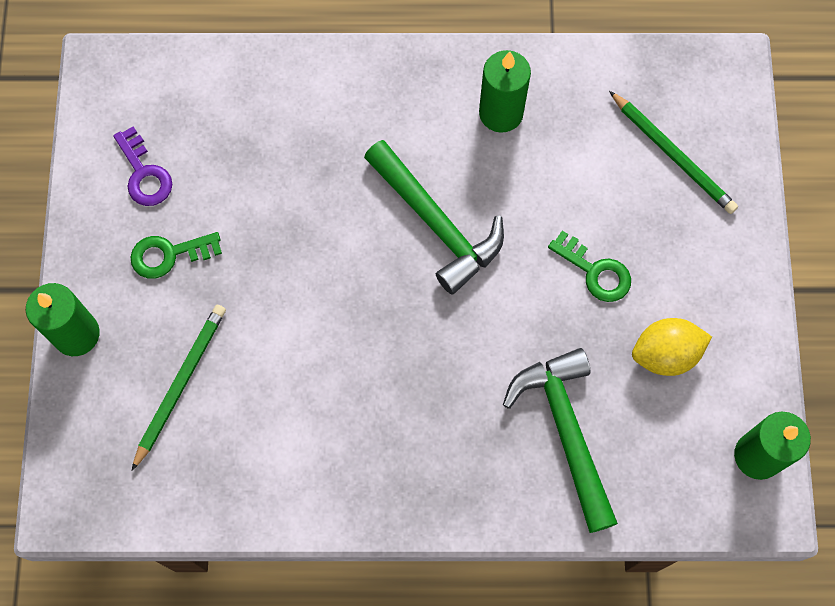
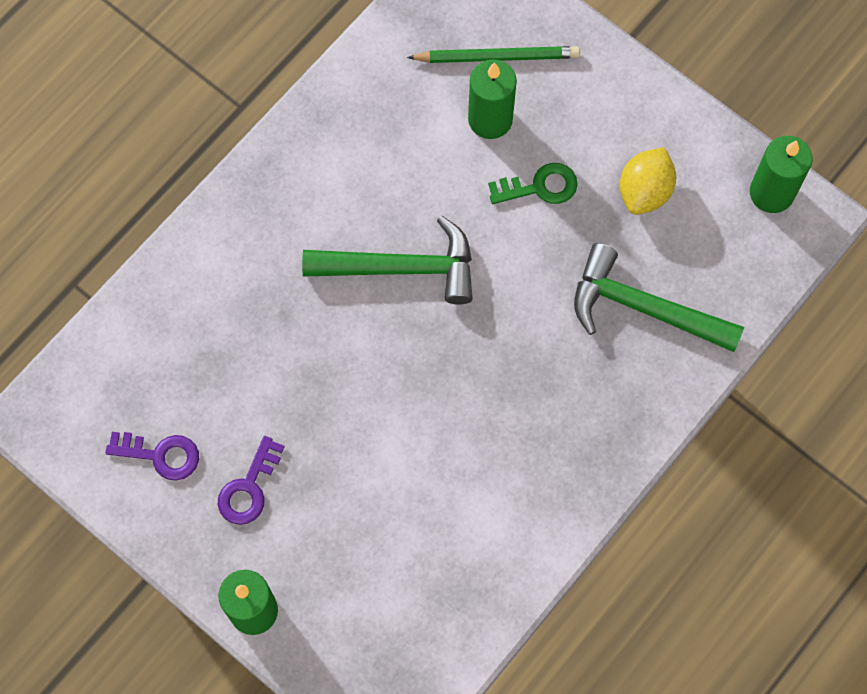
camera: 50 degrees left, 0 degrees up
green key [131,232,222,279] -> purple key [218,436,285,525]
green pencil [132,305,226,471] -> none
green candle [479,50,531,133] -> green candle moved to [468,59,517,139]

